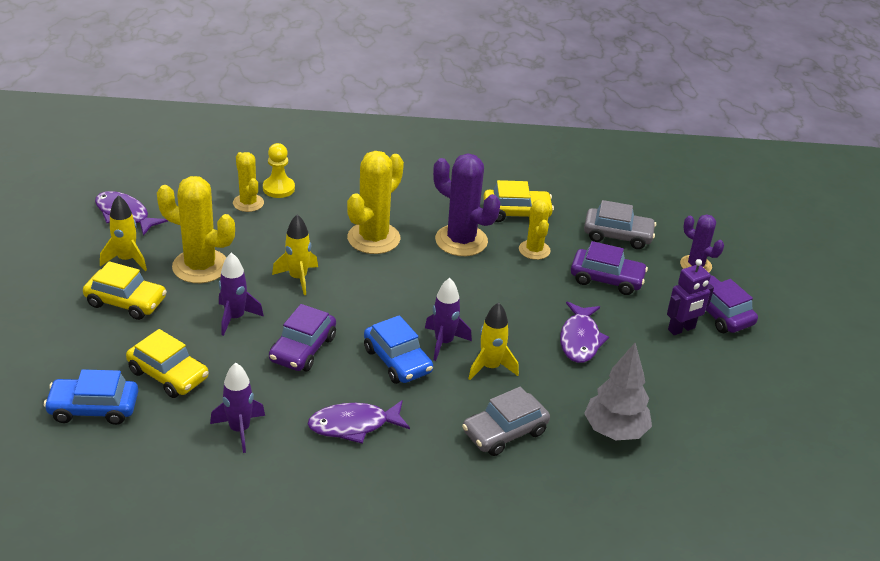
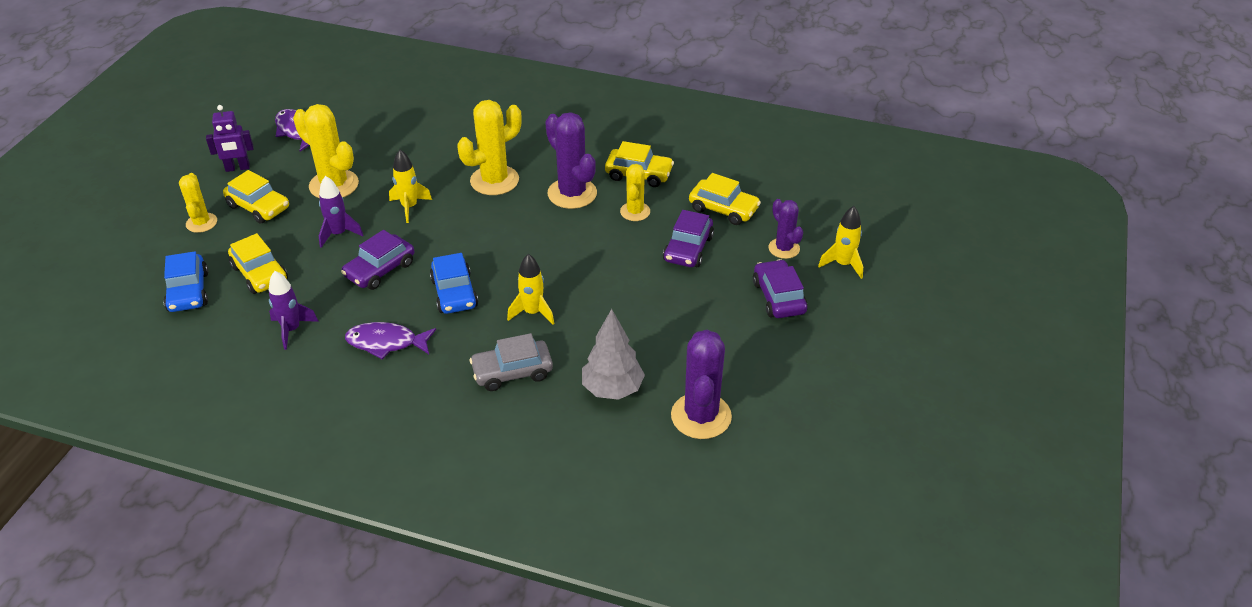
camera: 20 degrees right, 5 degrees up
blue car [44,369,138,425] -> blue car turned 120 degrees counterclockwise [163,251,209,312]
yellow rocket [100,195,147,271] -> yellow rocket moved to [818,206,863,279]
yellow cactus [233,152,264,212] -> yellow cactus moved to [179,173,217,233]
yellow pawn [263,143,295,198] -> none
purple rocket [425,278,472,361] -> none
purple fish [560,301,609,363] -> none
purple car [571,241,648,295] -> purple car turned 75 degrees clockwise [663,210,714,267]
grey car [584,200,656,249] -> yellow car [689,173,761,225]
purple robot [667,259,714,335] -> purple robot moved to [206,105,254,172]
none -> purple cactus [671,330,732,439]

